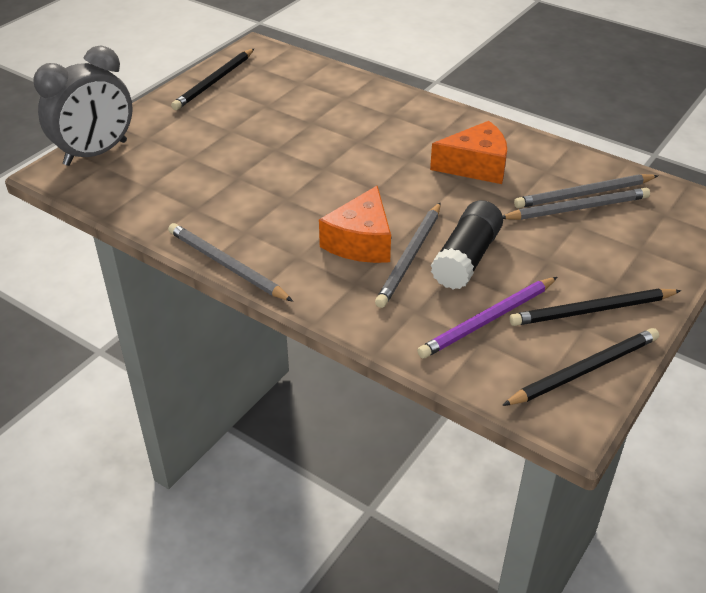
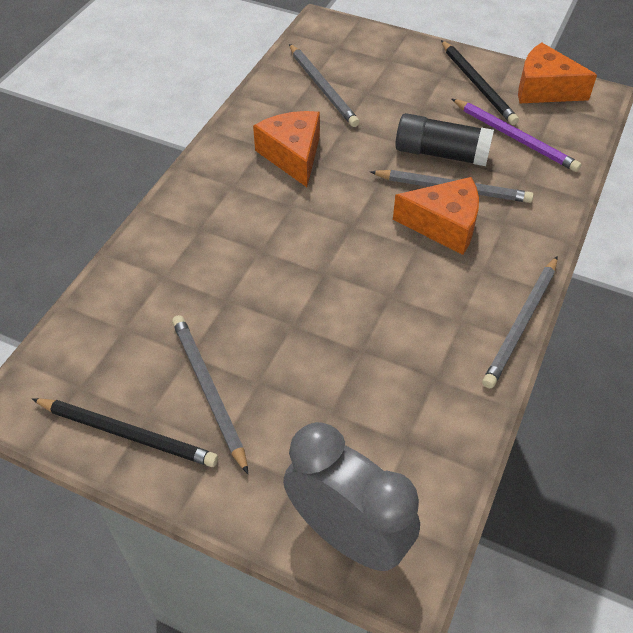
camera: 100 degrees left, 10 degrees up
black pencil [502,328,659,406] -> orange cheese [518,42,597,103]
grey pencil [503,188,650,220] -> grey pencil moved to [172,315,248,474]

